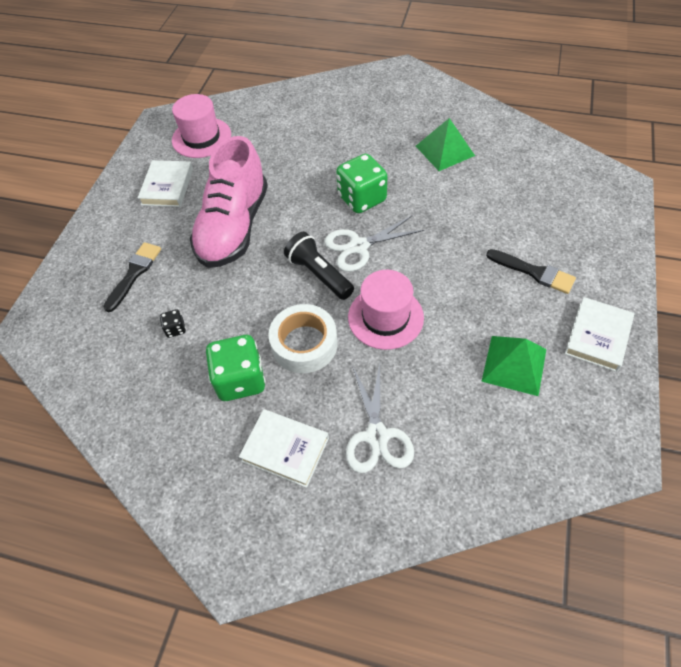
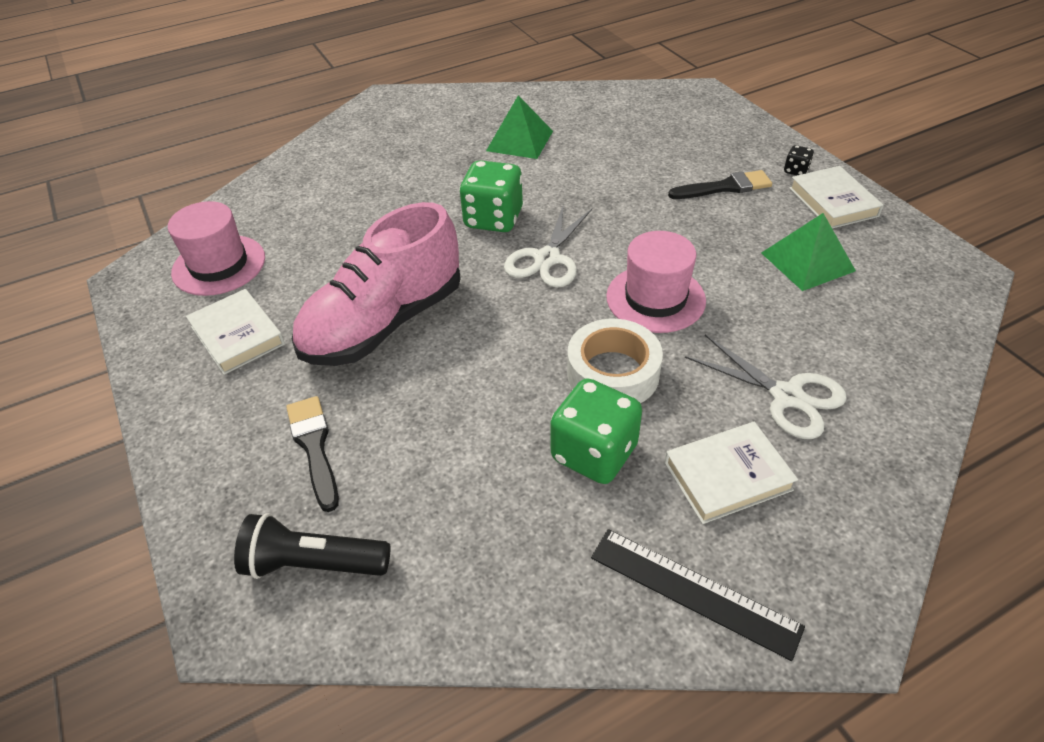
camera: 45 degrees left, 10 degrees down
black dice [159,309,186,338] -> black dice moved to [784,145,814,176]
pink shoe [190,136,268,268] -> pink shoe turned 75 degrees clockwise [292,202,461,366]
black flashlight [284,232,354,300] -> black flashlight moved to [234,513,391,579]
none -> black ruler [591,529,805,661]

